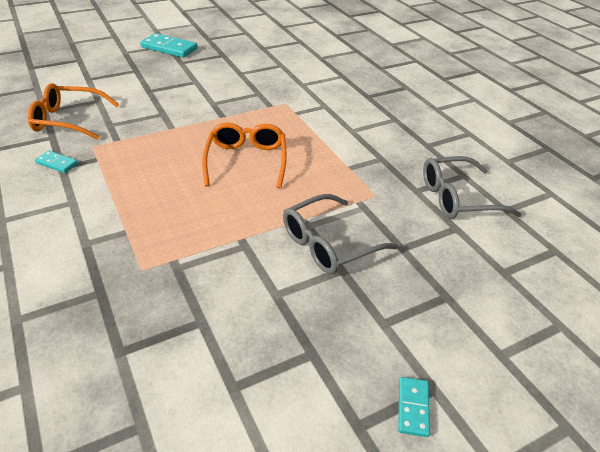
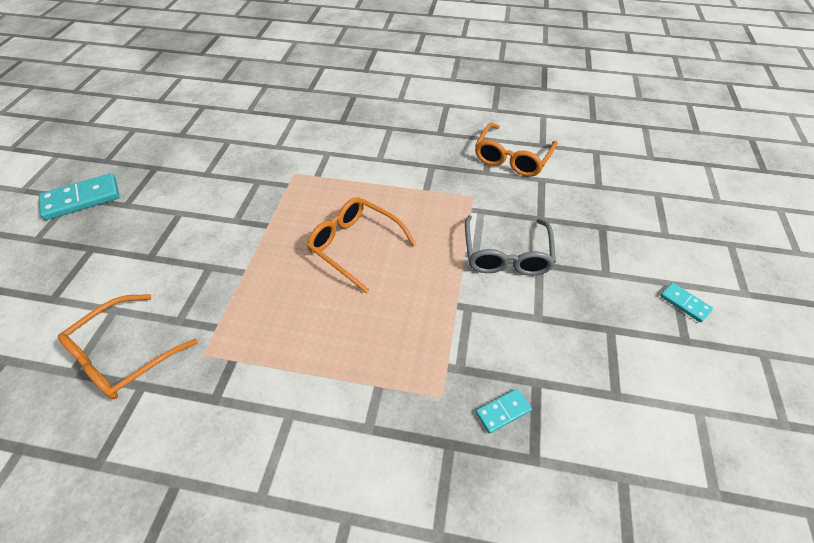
camera: 50 degrees left, 10 degrees up
turquoise domino [35,151,78,173] -> turquoise domino moved to [476,389,532,434]
grey glasses [423,156,522,219] -> orange glasses [475,123,558,177]

